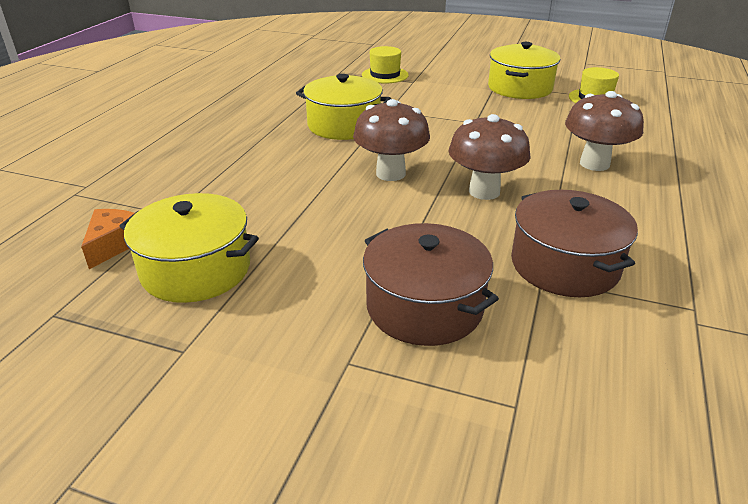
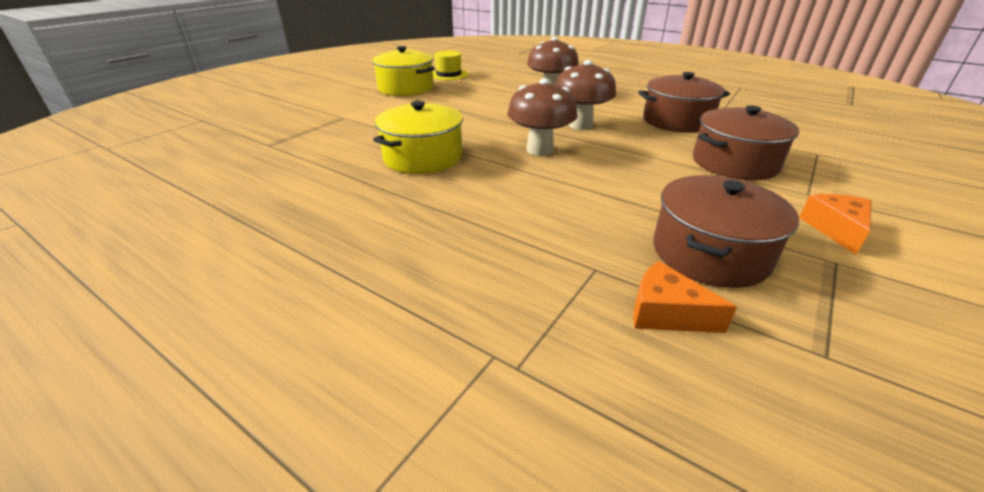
camera: 75 degrees left, 0 degrees up
yellow pot [120,193,259,303] -> brown pot [653,175,799,288]
yellow hat [362,46,409,83] -> none
none -> orange cheese [799,194,872,255]

